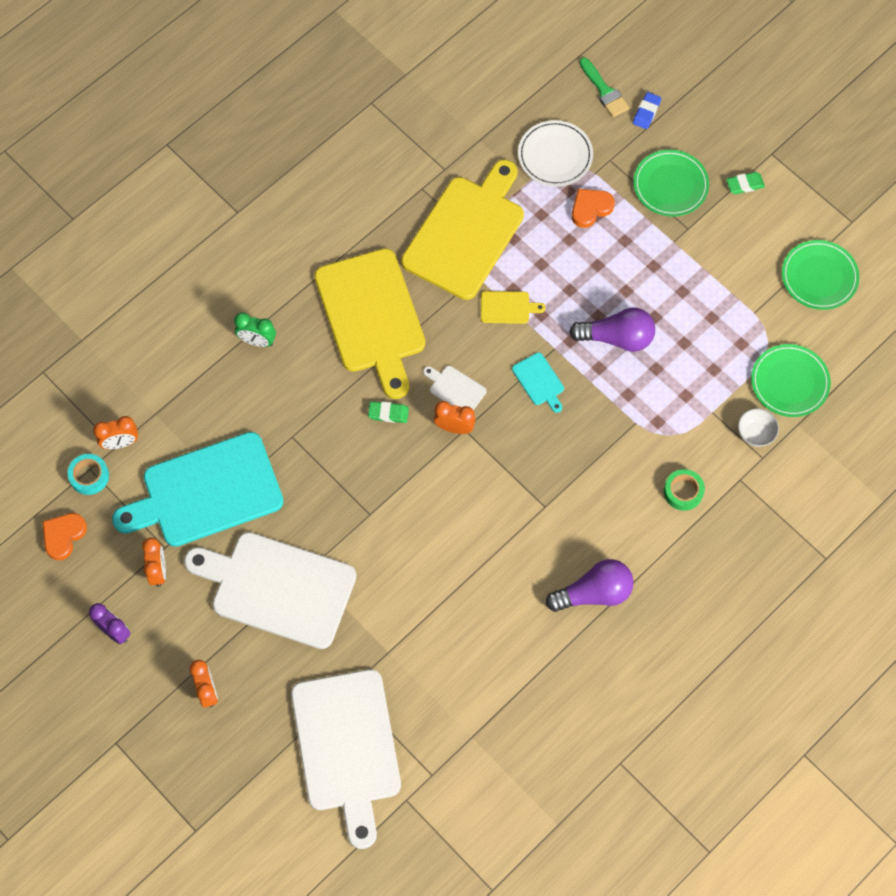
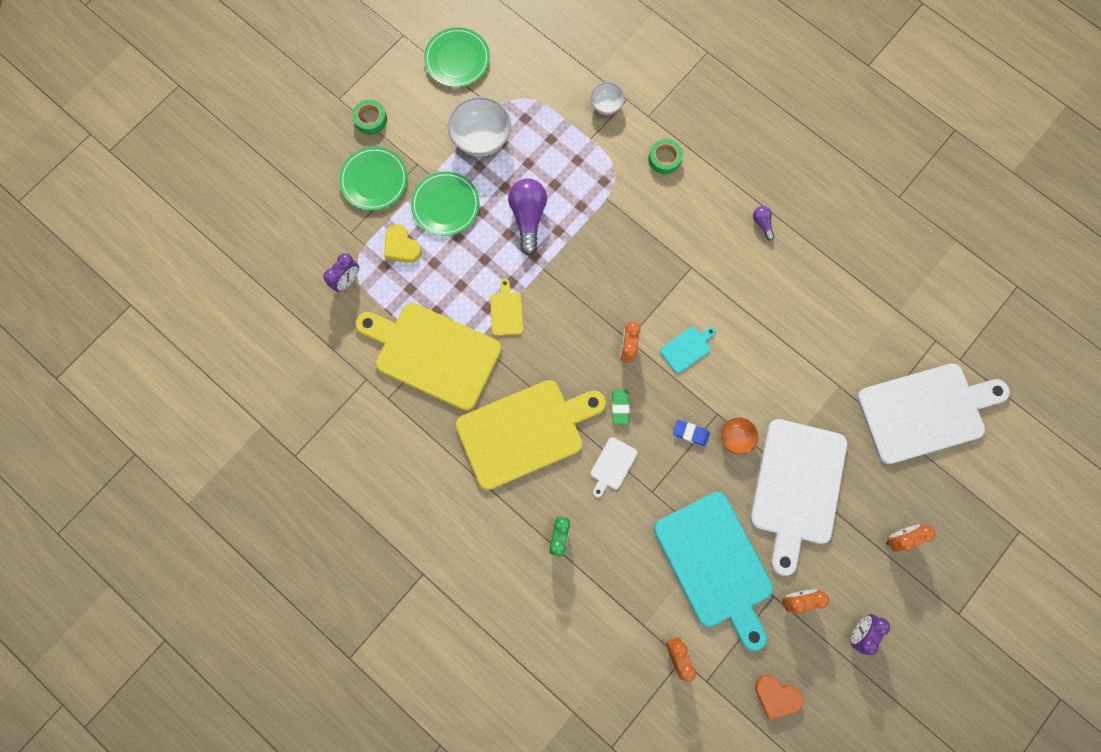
camera: 95 degrees left, 10 degrees up
turquoise tape [67,454,109,495] -> none
white cutting board [423,366,486,410] -> white cutting board moved to [591,437,638,497]
turquoise cutting board [512,352,564,413] -> turquoise cutting board moved to [660,327,716,373]
white plate [518,120,593,186] -> purple clock [323,253,359,292]
purple light bulb [546,559,634,612] -> purple light bulb [753,206,774,241], size x0.48
orange heart [572,188,615,228] -> yellow heart [384,224,422,263]
green brush [579,57,629,117] -> none
blue eraser [633,92,661,129] -> blue eraser moved to [673,420,710,446]
green eraser [726,172,765,194] -> green tape [352,99,387,135]
green plate [751,344,831,417] -> green plate moved to [411,171,479,236]
none -> white bowl [448,96,511,157]
none -> orange bowl [721,417,758,455]

